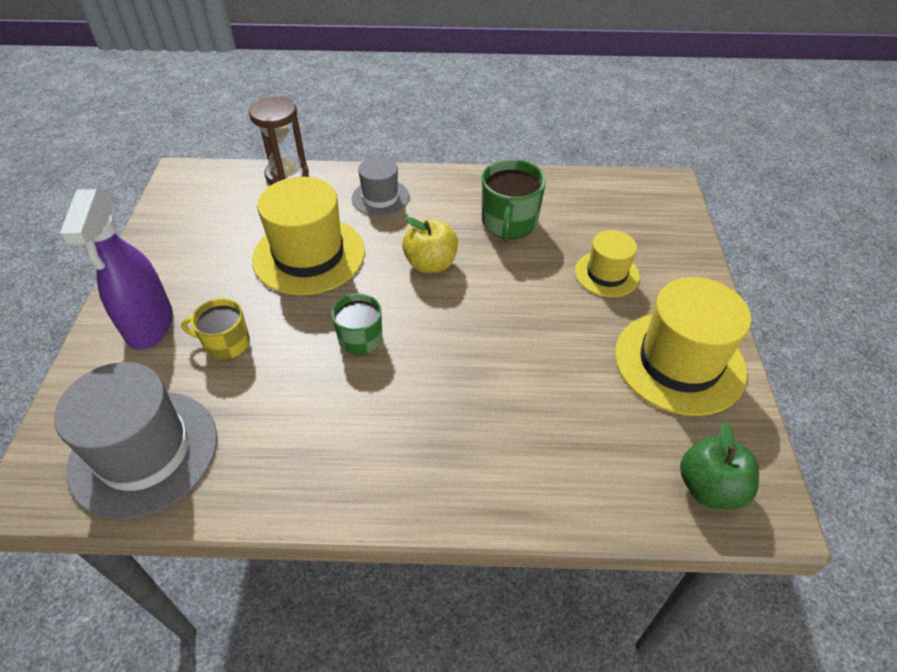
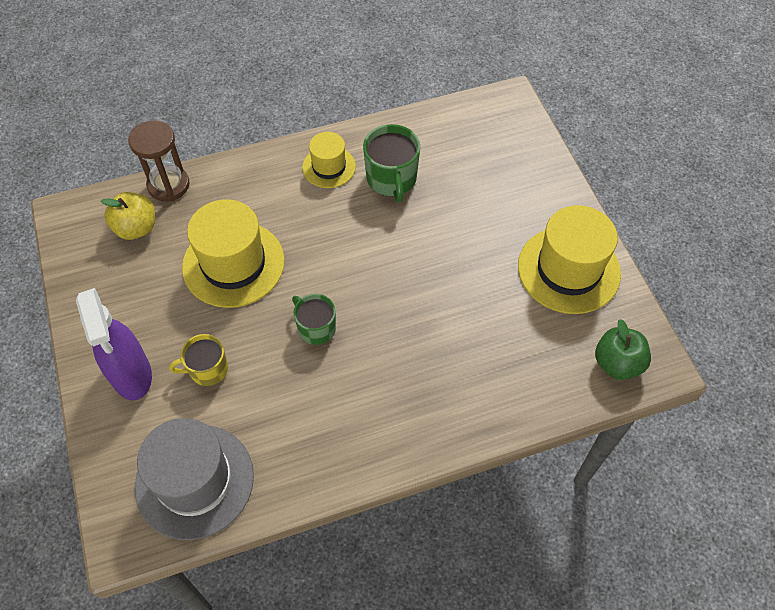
camera: 20 degrees left, 10 degrees up
grey hat [352,157,409,216] -> none
yellow apple [402,217,458,273] -> yellow apple moved to [101,192,155,240]
yellow hat [575,230,640,297] -> yellow hat moved to [302,132,356,188]

